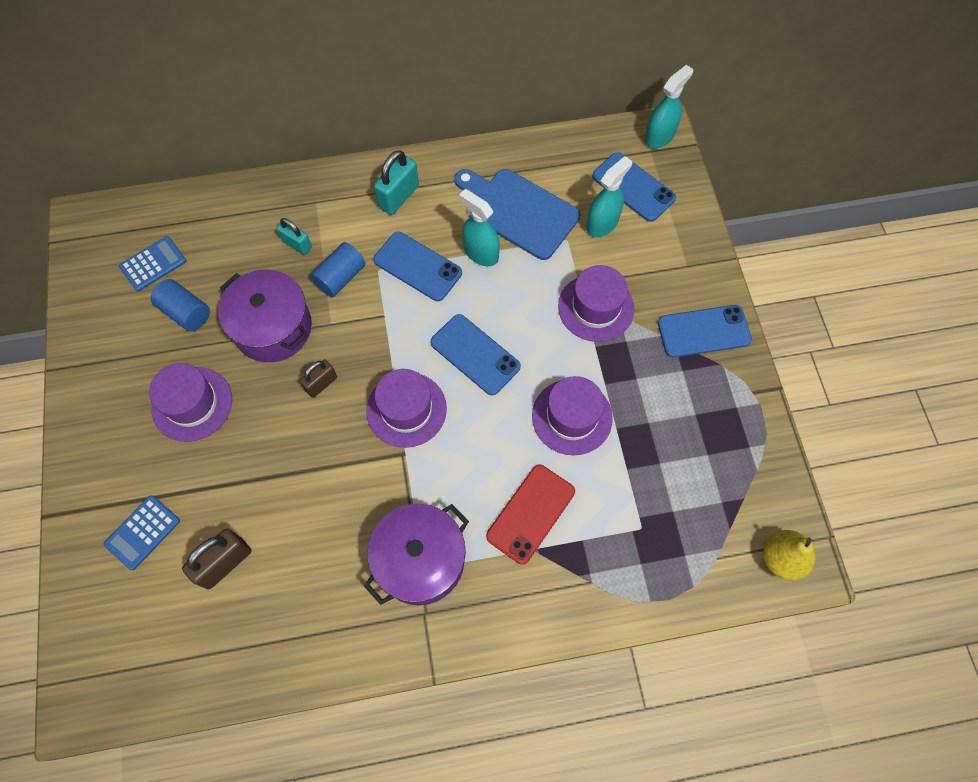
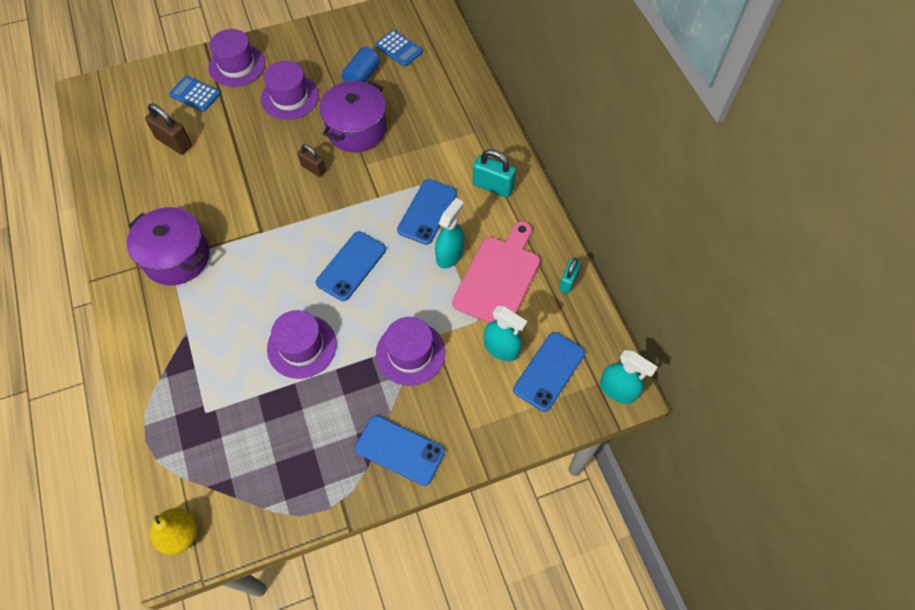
camera: 80 degrees right, 5 degrees down
turquoise padlock [276,218,312,255] -> turquoise padlock moved to [559,258,581,293]
blue cylinder [310,242,366,297] -> none
purple hat [366,369,447,448] -> purple hat moved to [208,29,265,87]
blue cutting board [454,169,580,260] -> pink cutting board [452,221,540,323]
red phone [486,465,575,564] -> none
blue phone [658,305,752,358] -> blue phone turned 45 degrees counterclockwise [355,415,445,486]

